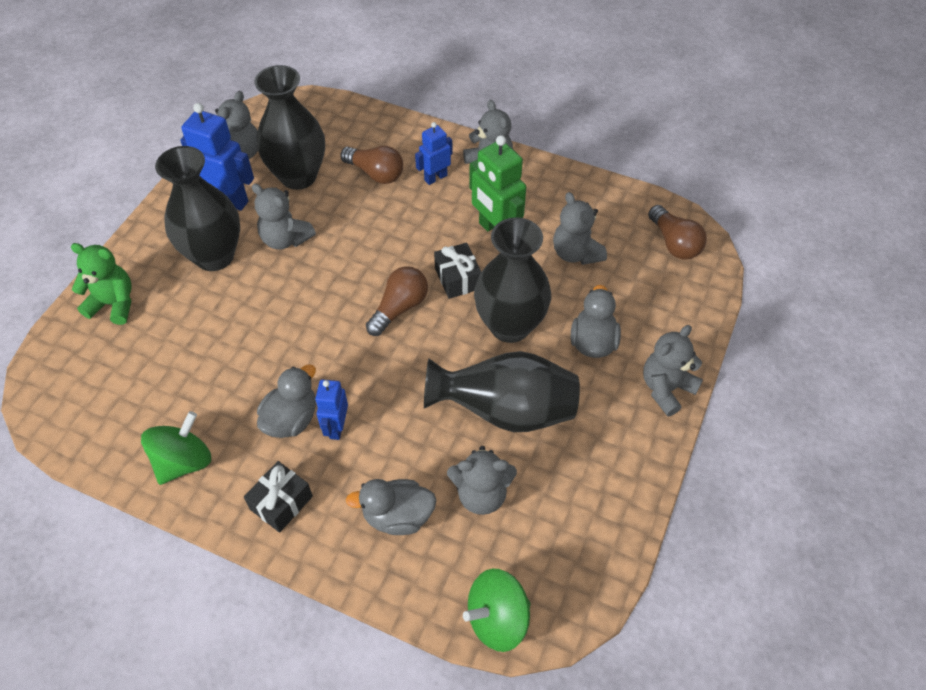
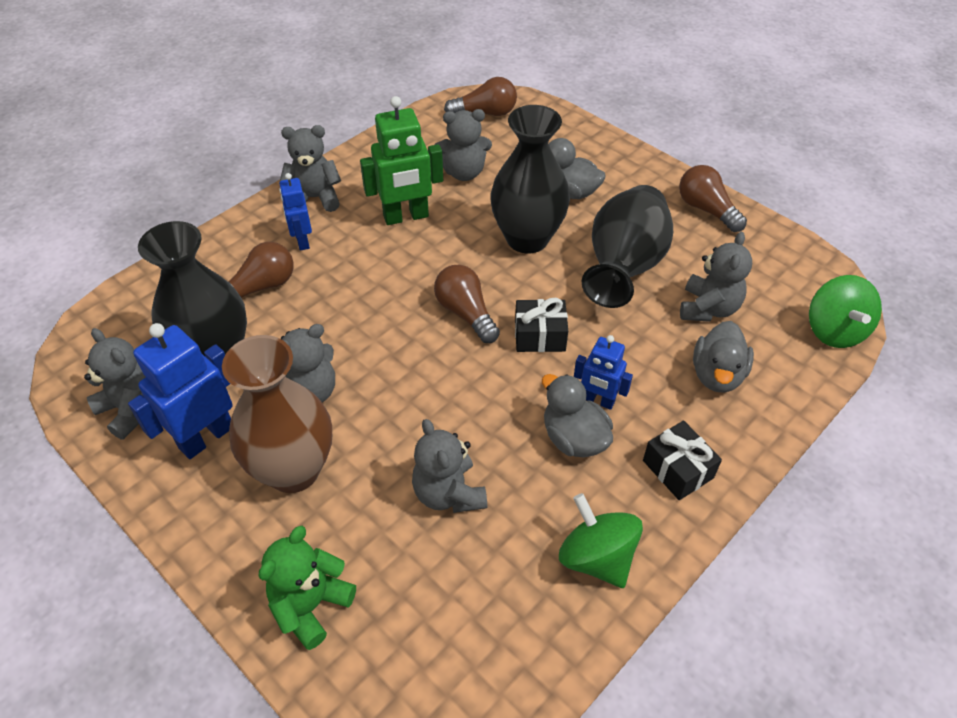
camera: 70 degrees left, 5 degrees down
black vase [155,146,240,271] -> brown vase [222,335,332,493]
black gift [434,243,481,299] -> black gift moved to [515,297,568,352]
grey teddy bear [643,325,703,417] -> grey teddy bear moved to [412,419,487,513]
none -> brown light bulb [679,165,747,232]

